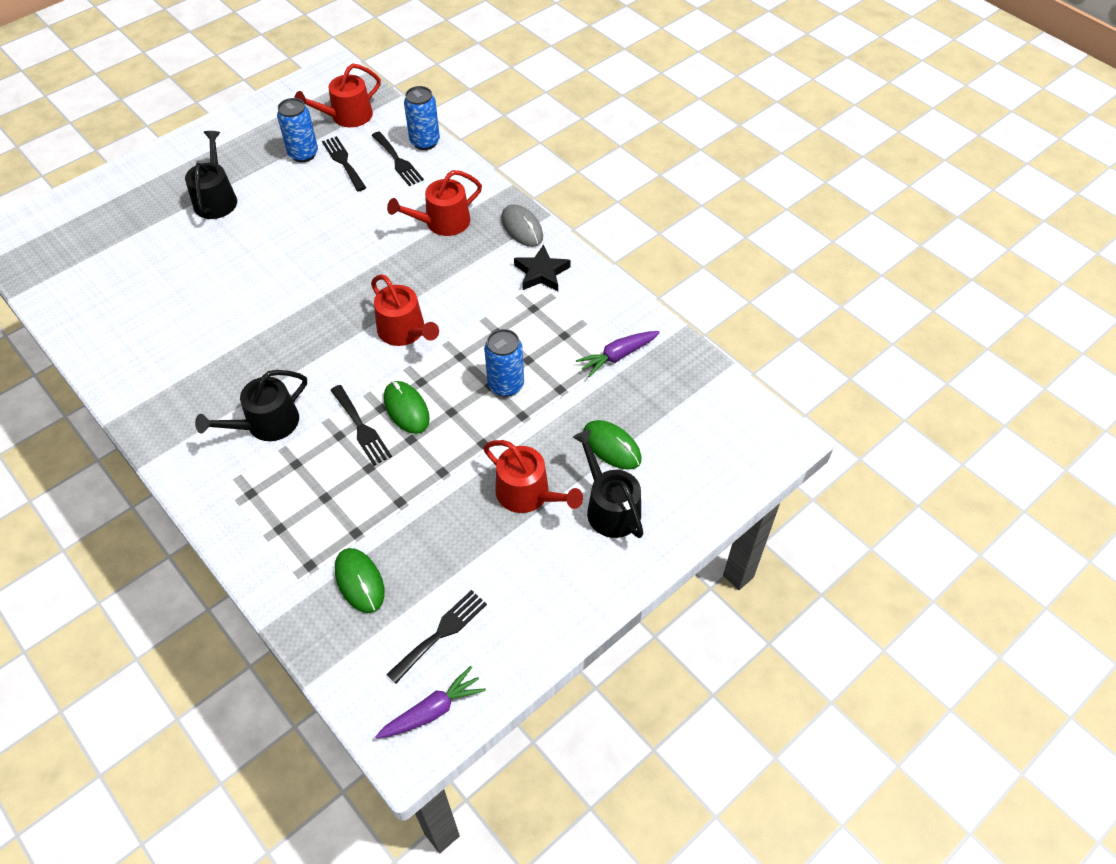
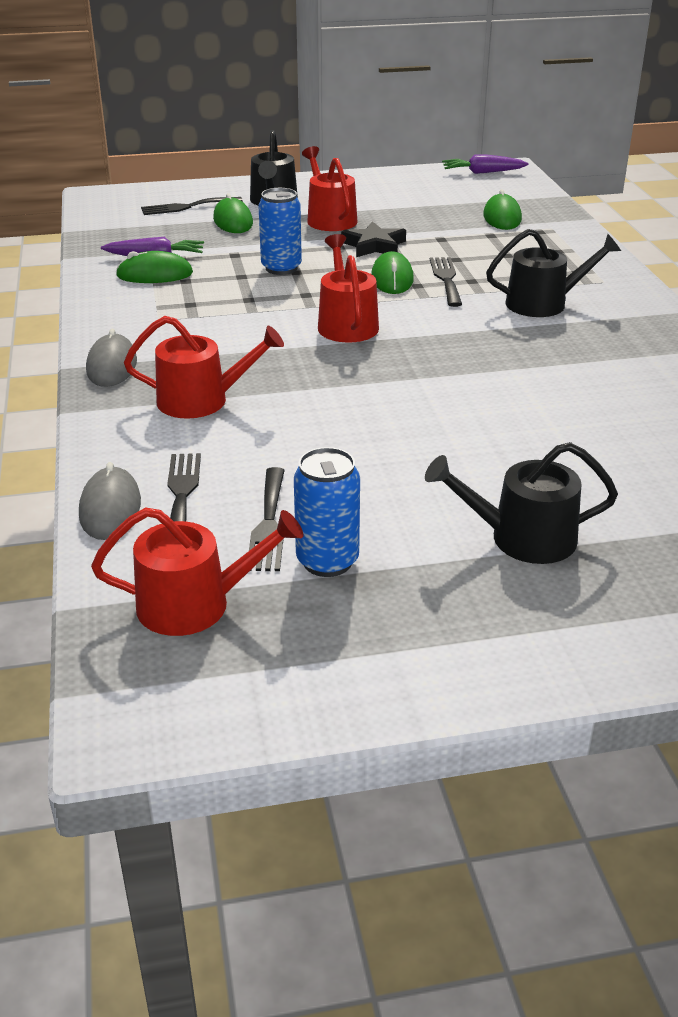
camera: 150 degrees left, 20 degrees down
black watering can [185,131,237,219] -> black watering can turned 60 degrees clockwise [425,442,618,564]
black fork [386,590,487,684] -> black fork moved to [141,197,243,215]
blue can [404,86,440,150] -> grey mouse [79,462,141,540]
black star [514,244,571,291] -> black star moved to [341,221,406,257]
none -> green mouse [116,251,193,283]

